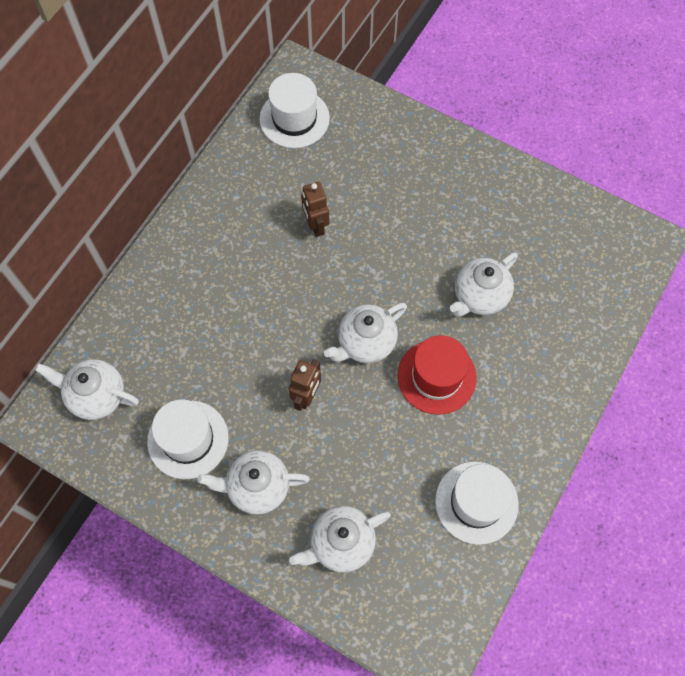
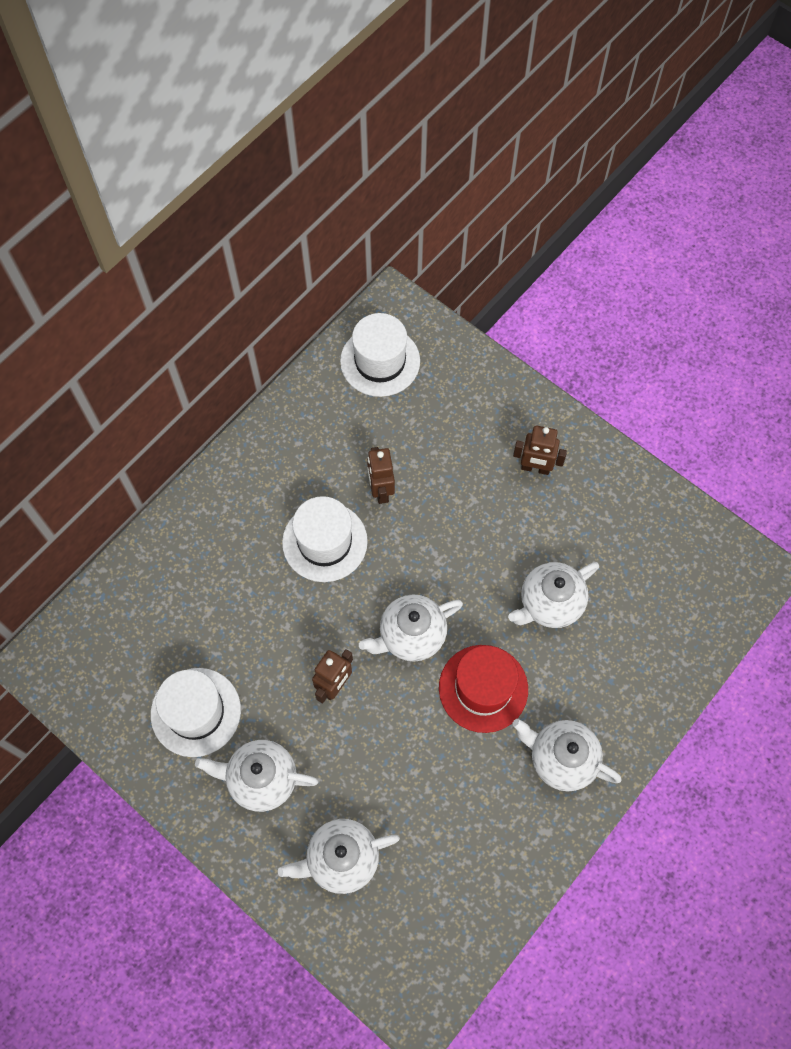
camera: 10 degrees right, 0 degrees up
white teapot [34,359,139,420] -> white teapot moved to [512,719,621,791]
white hat [435,461,519,545] -> white hat moved to [282,496,368,582]
none -> brown robot [513,425,567,475]

